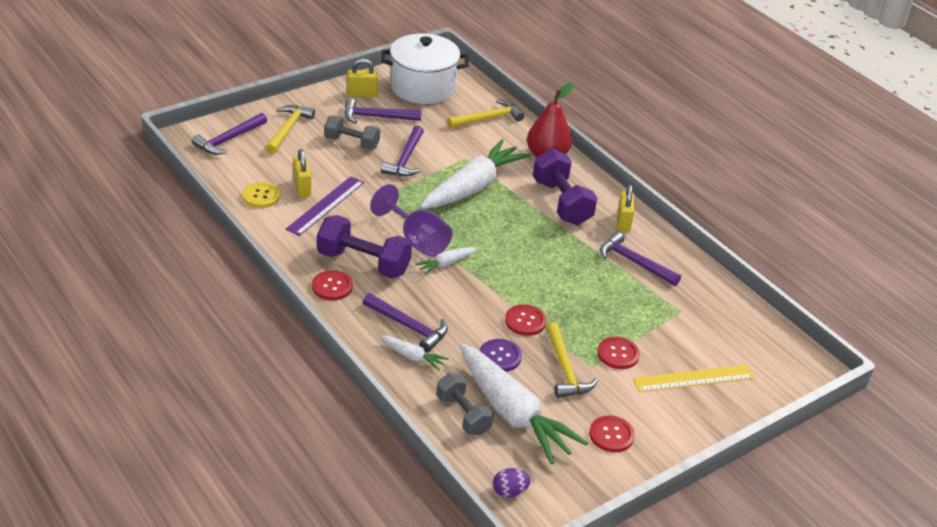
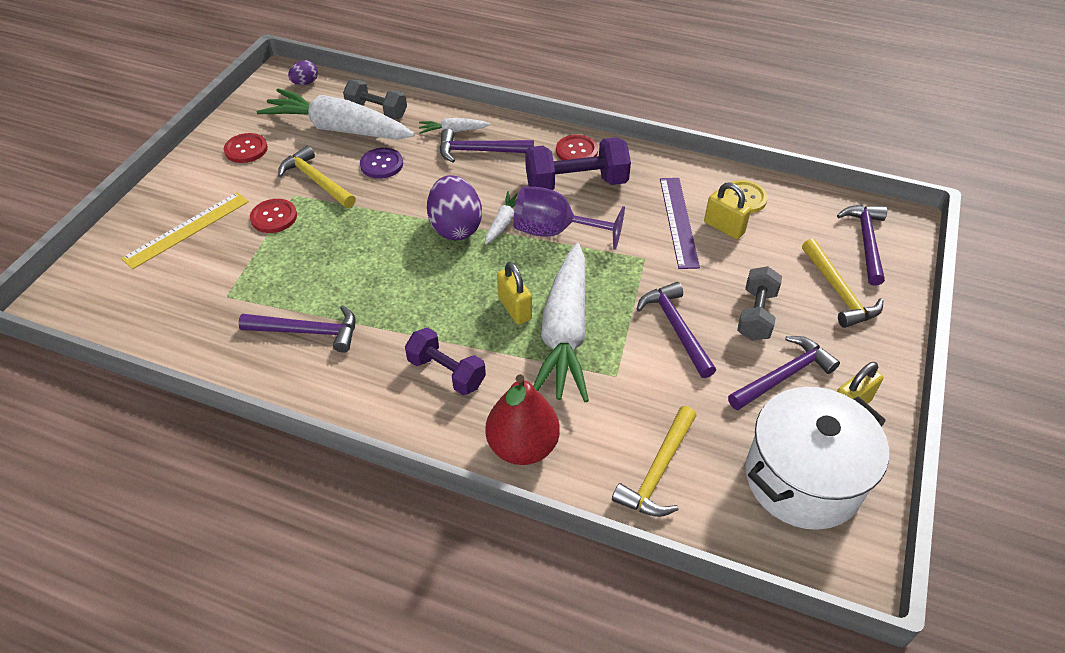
camera: 150 degrees right, 10 degrees up
grey dumbbell [324,115,380,150] -> grey dumbbell turned 60 degrees counterclockwise [737,266,782,341]
red button [505,304,547,336] -> none
purple dumbbell [533,149,597,225] -> purple dumbbell [405,328,486,395], size x0.66
yellow padlock [617,184,634,233] -> yellow padlock moved to [497,262,532,325]
none -> purple egg [427,175,482,240]

